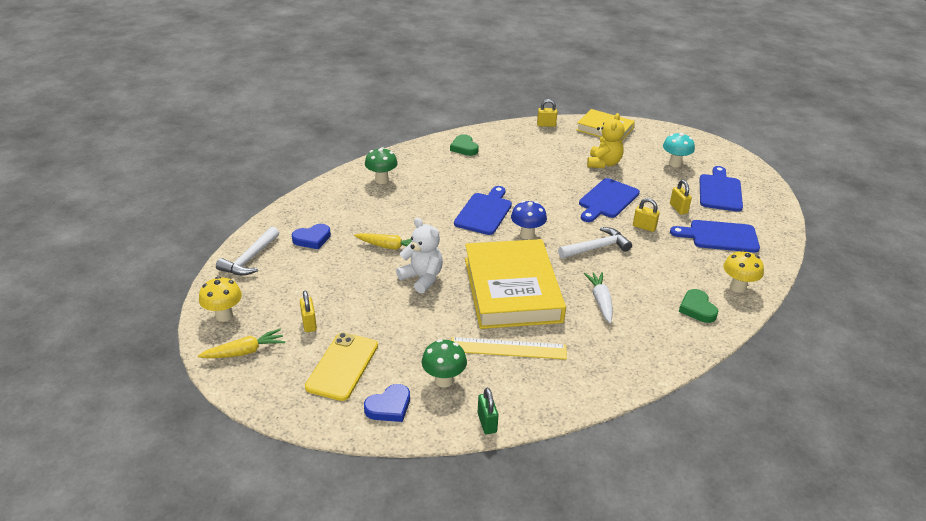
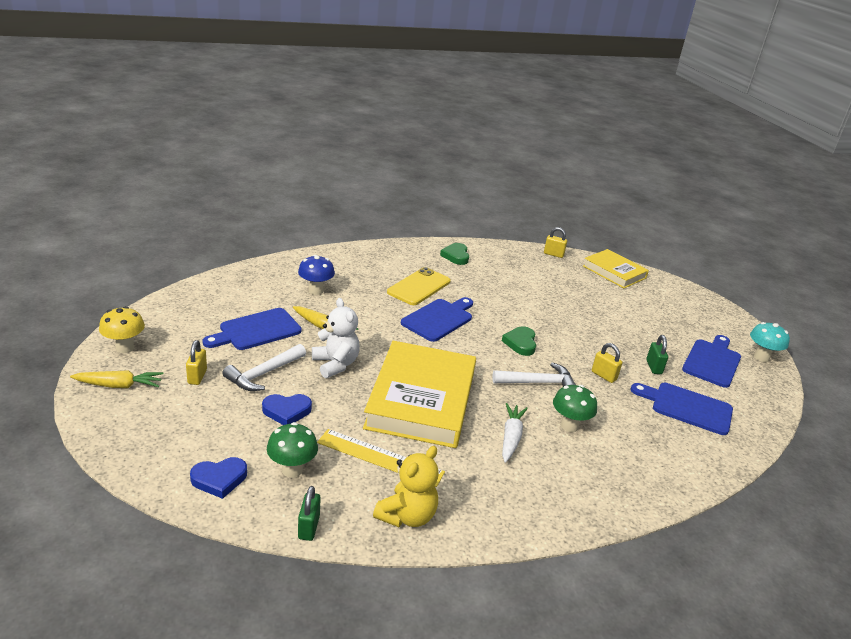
camera: 15 degrees right, 5 degrees down
white hammer [216,227,279,276] -> white hammer moved to [222,344,306,391]
blue heart [292,224,331,249] -> blue heart moved to [262,394,312,425]
yellow phone [305,332,378,401] -> yellow phone moved to [387,267,451,305]
green mushroom [365,147,398,184] -> green mushroom moved to [553,385,597,432]
blue mushroom [511,201,547,240] -> blue mushroom moved to [298,255,335,295]
blue cutting board [579,178,640,222] -> blue cutting board moved to [202,308,302,350]
yellow teddy bear [587,113,624,168] -> yellow teddy bear moved to [373,446,439,527]
turquoise mushroom [663,133,695,167] -> turquoise mushroom moved to [750,322,790,362]
yellow padlock [670,180,692,215] -> green padlock [646,335,668,374]
green heart [679,289,718,323] -> green heart moved to [502,326,536,356]
yellow mushroom [723,250,764,293] -> none

